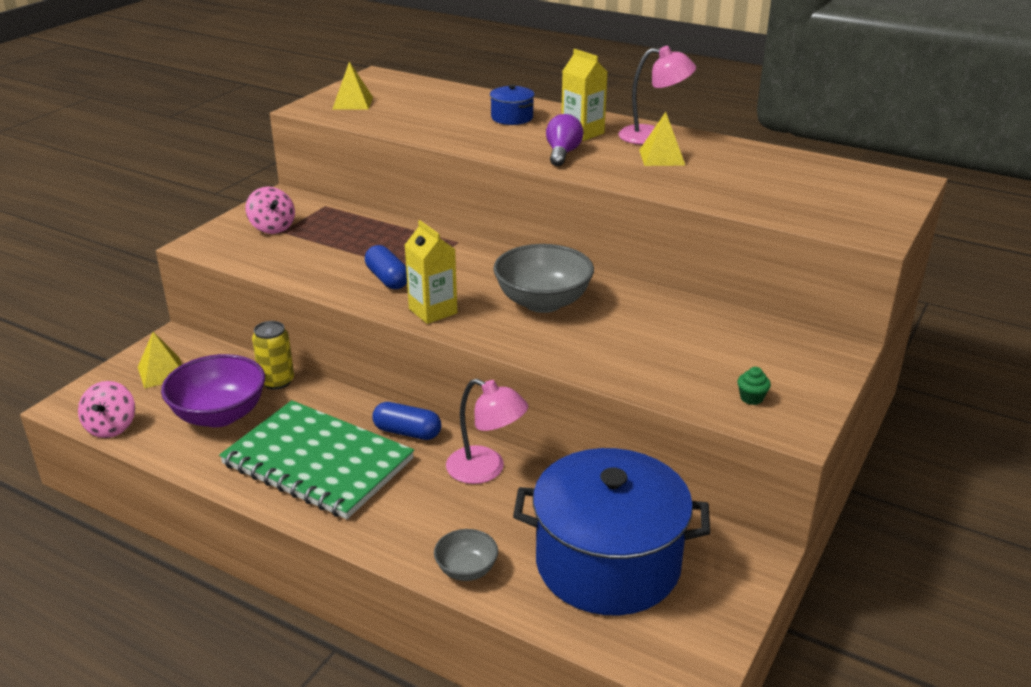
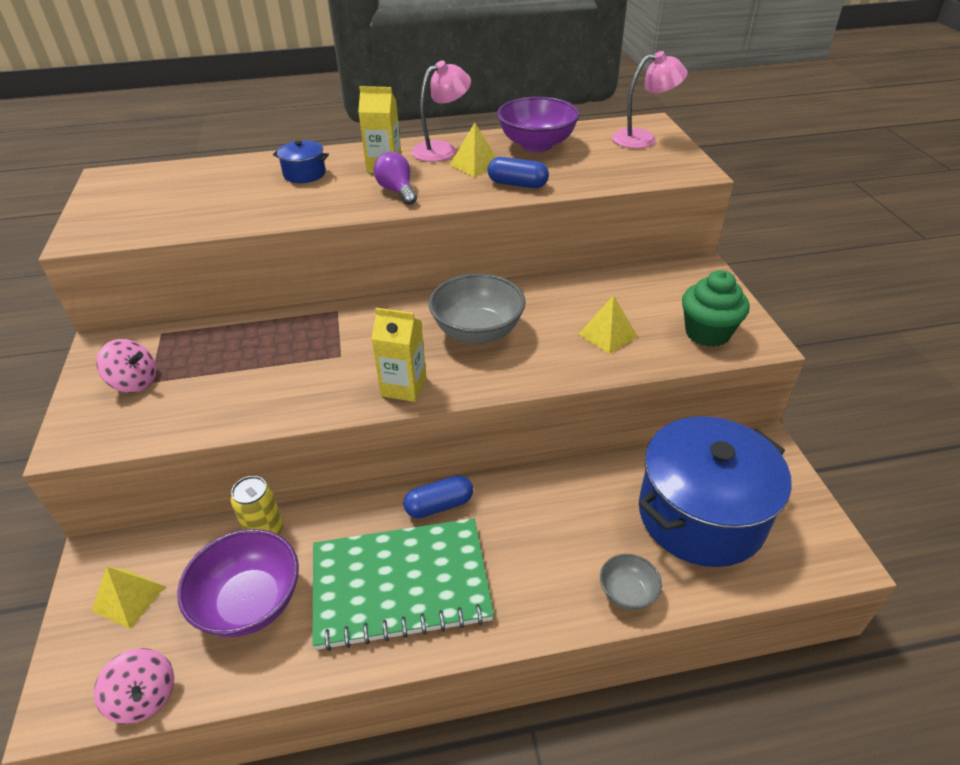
camera: 40 degrees left, 10 degrees up
yellow pyramid [332,61,373,110] -> yellow pyramid moved to [579,295,638,354]
blue capsule [365,245,407,289] -> blue capsule moved to [487,157,549,188]
pink lamp [446,379,528,484] -> pink lamp moved to [612,51,688,149]
green cupcake [737,367,771,405] -> green cupcake [682,270,750,347], size x2.34
none -> purple bowl [497,97,580,152]

